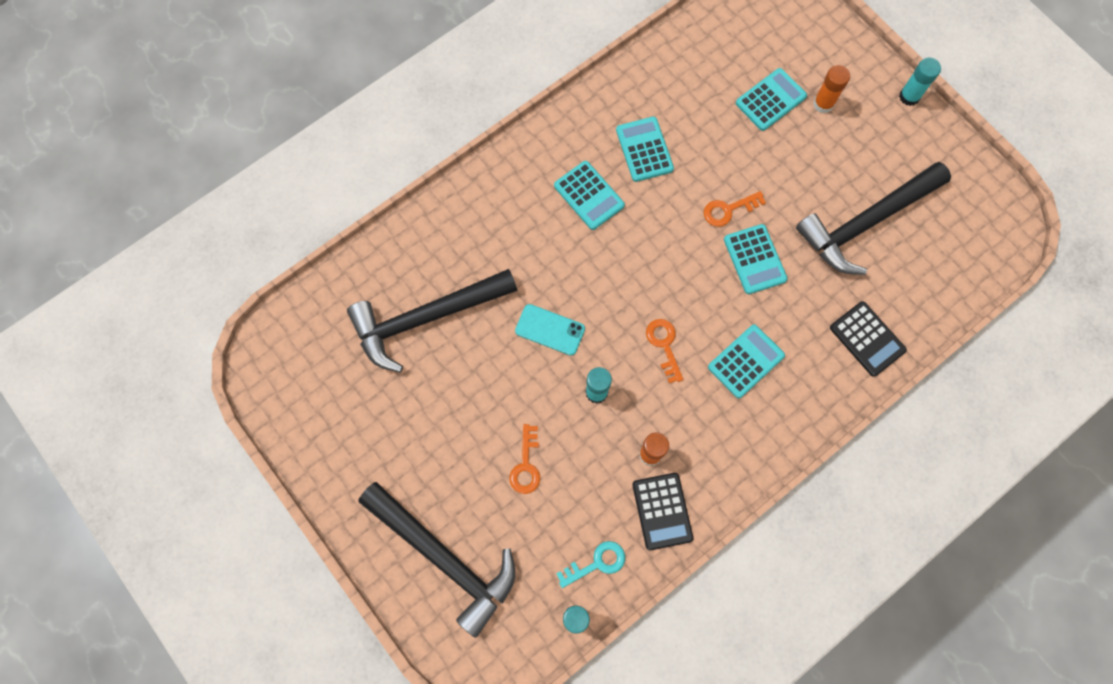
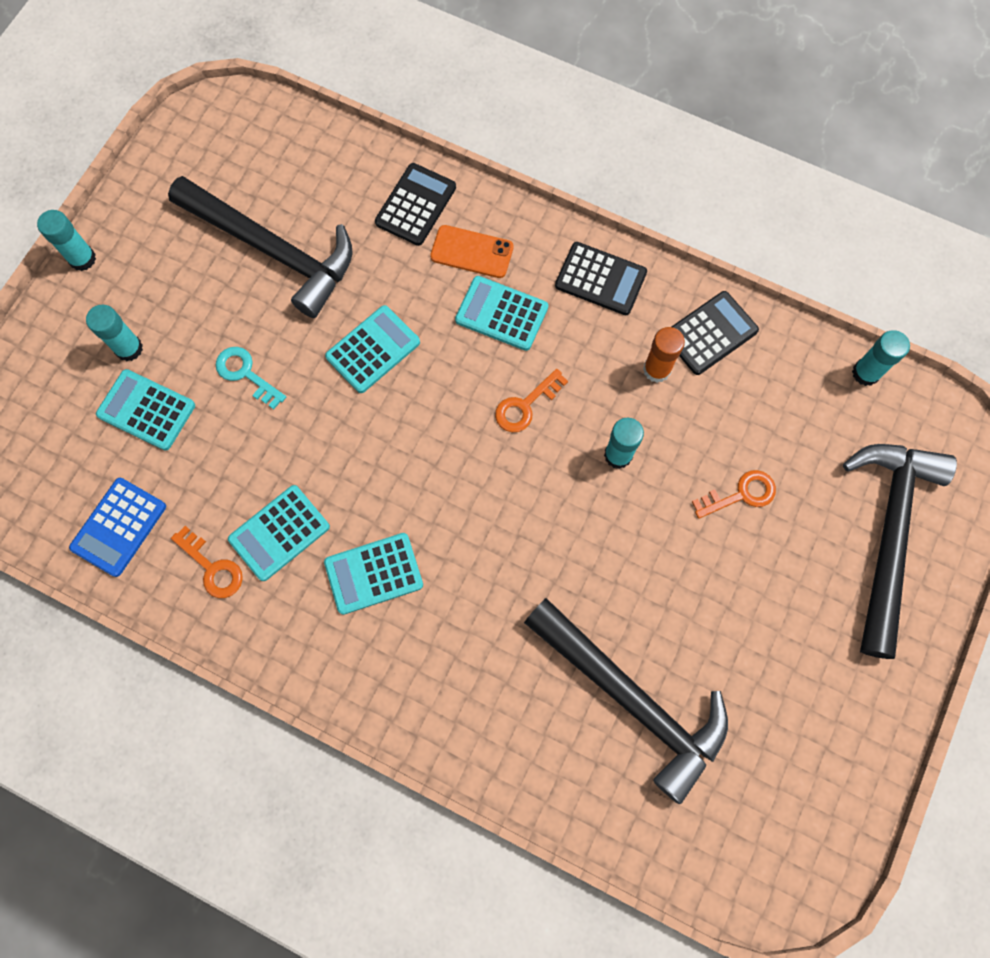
camera: 115 degrees left, 0 degrees up
turquoise phone [515,304,585,356] -> none
turquoise calculator [554,161,625,230] -> turquoise calculator turned 135 degrees counterclockwise [324,533,423,615]
turquoise key [556,541,625,588] -> turquoise key moved to [216,347,286,409]
orange key [704,191,766,227] -> orange key moved to [171,526,243,598]
orange glue stick [813,65,850,113] -> turquoise glue stick [86,305,143,361]
none -> blue calculator [69,478,166,577]
none -> orange phone [430,225,514,278]
none -> black calculator [555,242,647,315]

